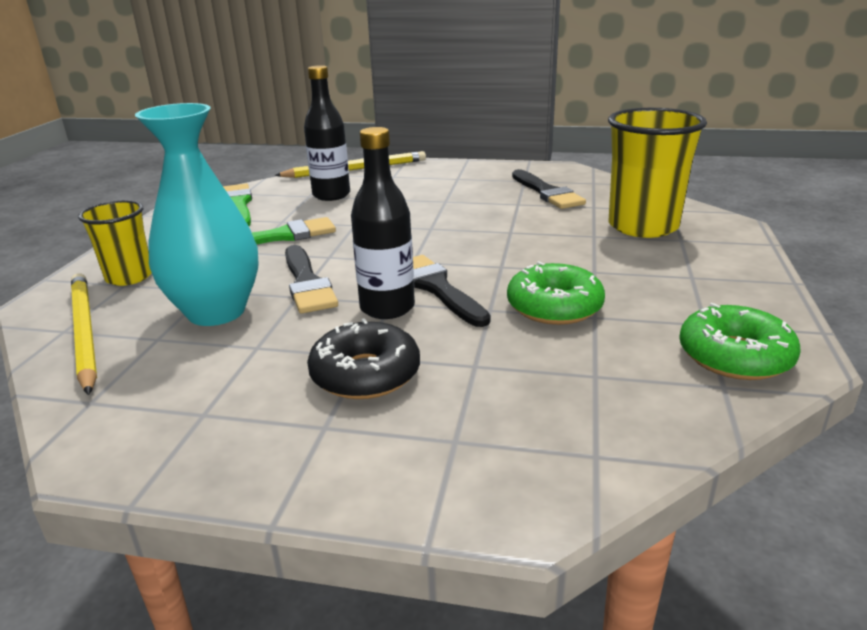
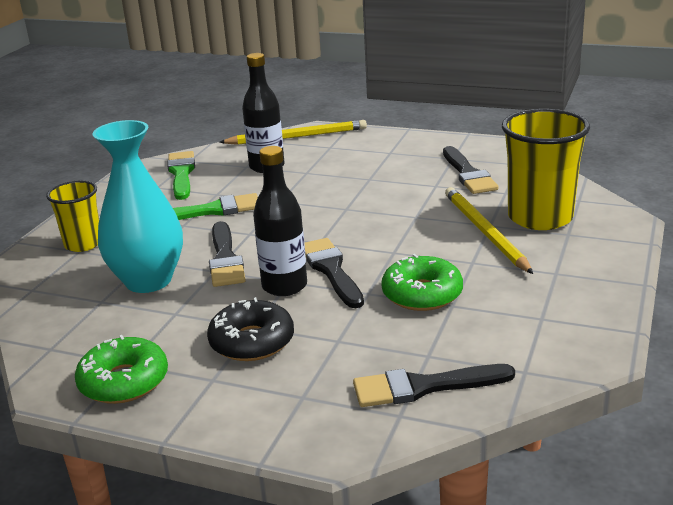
camera: 10 degrees right, 0 degrees up
yellow pencil [71,273,97,395] -> yellow pencil moved to [445,187,533,274]
green donut [679,303,800,380] -> green donut moved to [75,335,168,404]
none -> black brush [353,364,515,407]

